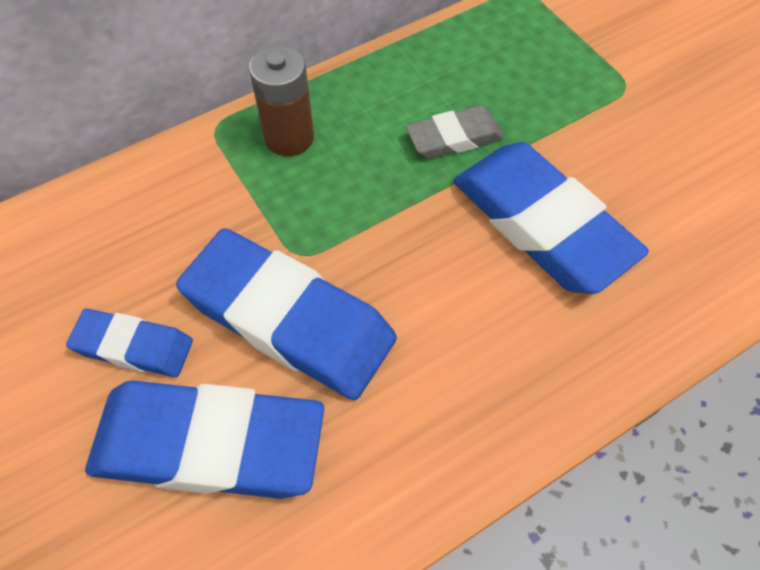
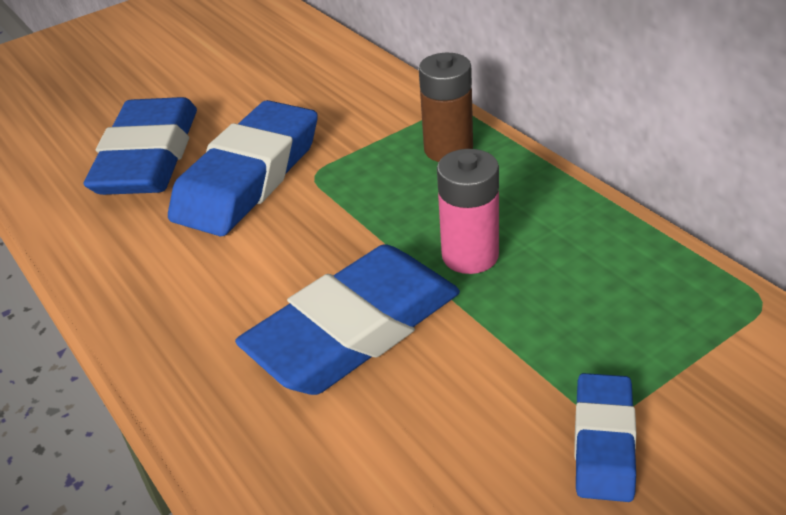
camera: 90 degrees right, 20 degrees down
blue eraser [66,309,193,377] -> blue eraser moved to [574,373,636,502]
grey eraser [406,106,504,159] -> pink battery [437,149,499,274]

